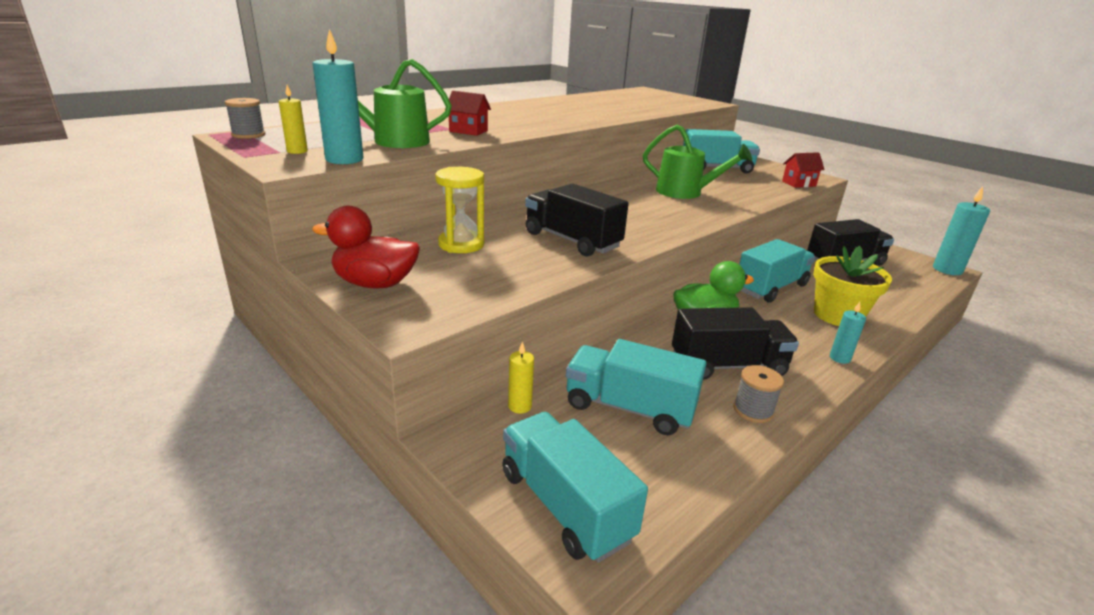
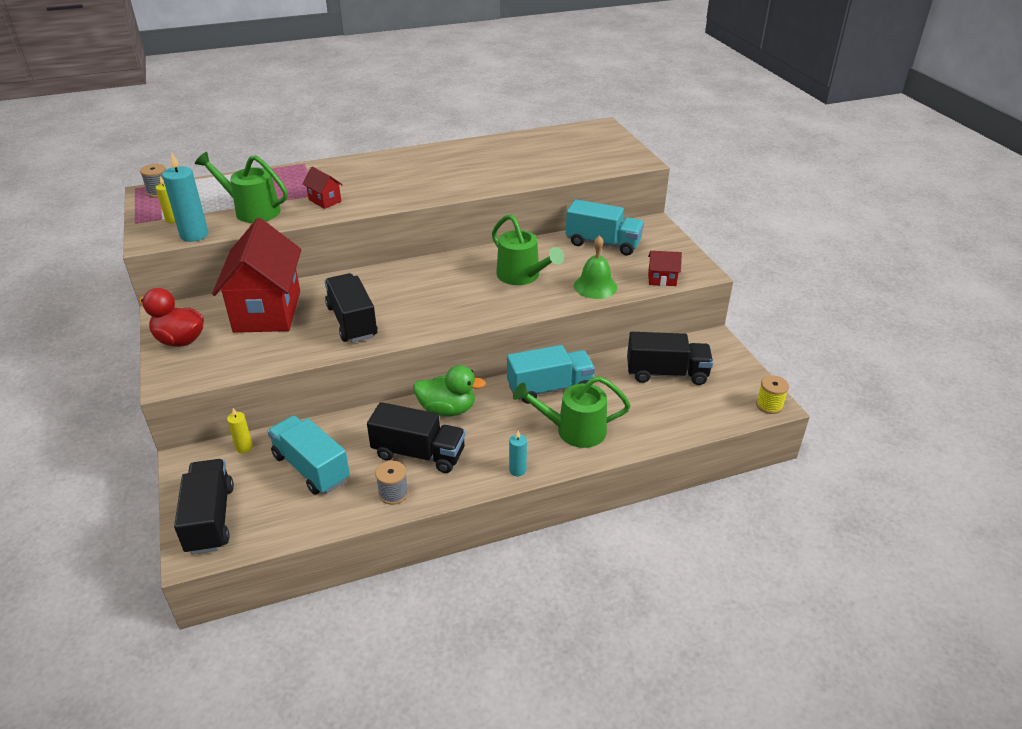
camera: 25 degrees right, 10 degrees up
yellow hourglass [435,167,484,253] -> red house [212,218,301,333]
turquoise truck [502,412,648,563] -> black truck [174,459,234,555]
yellow flower pot [813,246,892,326] -> green watering can [513,376,631,448]
turquoise candle [933,186,990,275] -> yellow spool [756,375,789,414]
none -> green bell [574,235,617,299]

